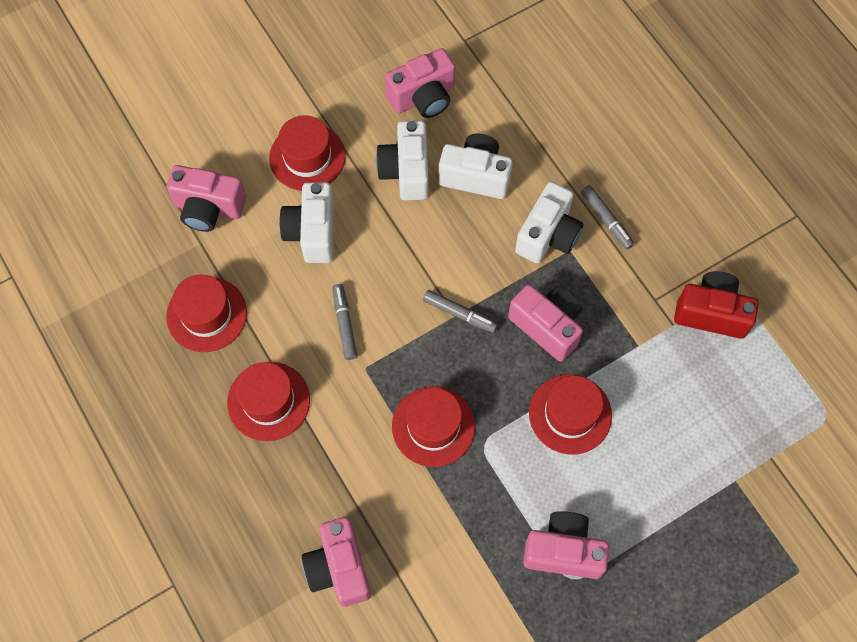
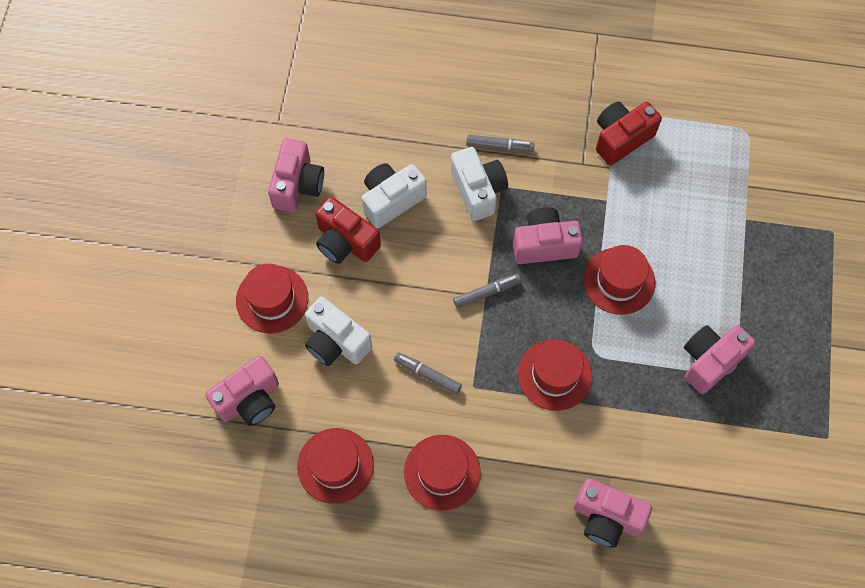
camera: 50 degrees left, 0 degrees up
white camera [376,120,428,201] -> red camera [315,197,381,264]

